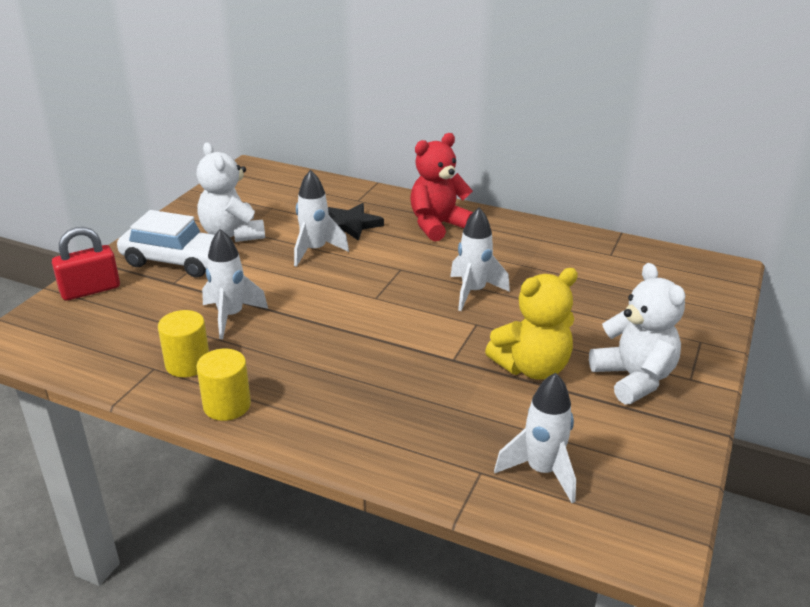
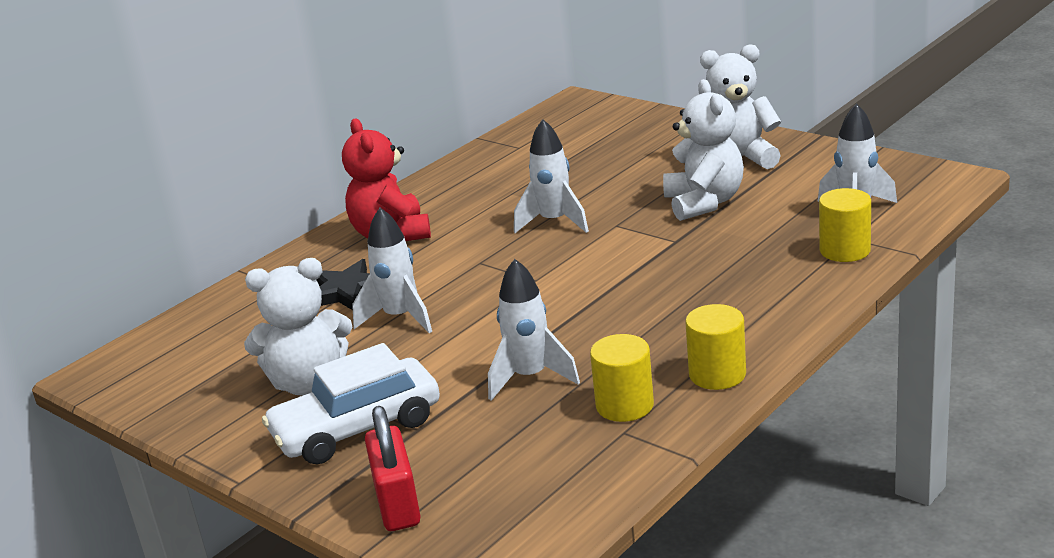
camera: 70 degrees left, 5 degrees down
white car [117,210,215,277] -> white car turned 150 degrees counterclockwise [262,343,440,464]
yellow teddy bear [485,268,578,380] -> white teddy bear [663,79,744,221]
none -> yellow cylinder [819,188,871,262]

